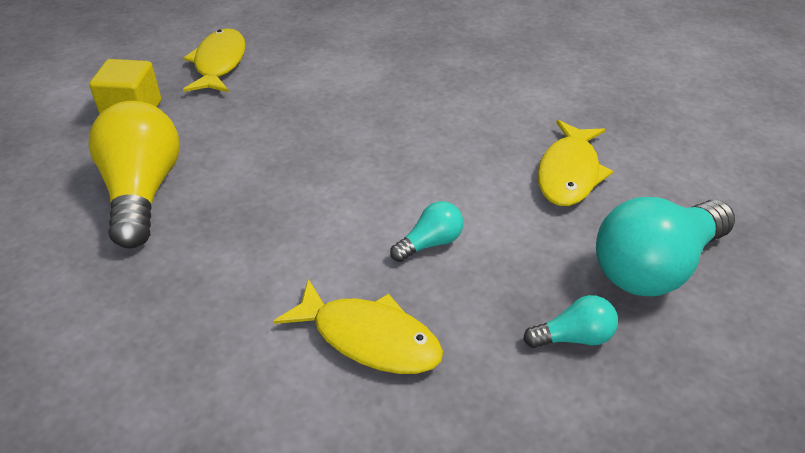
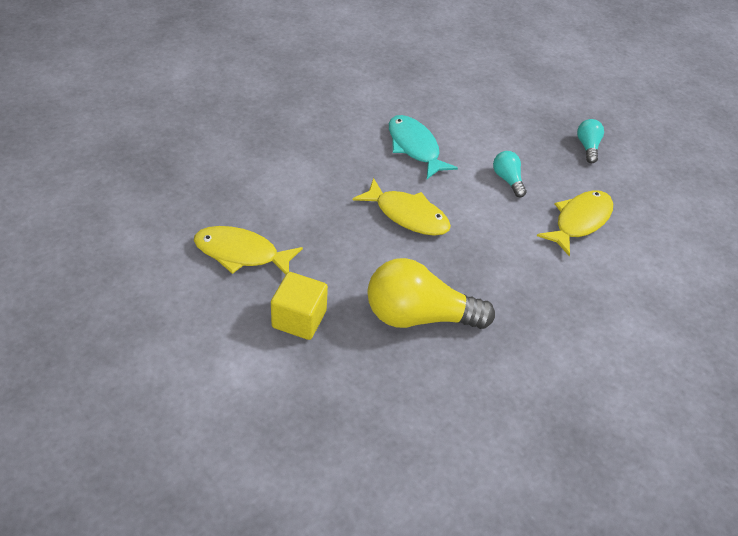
camera: 80 degrees left, 5 degrees up
yellow fish [537,120,613,206] -> yellow fish moved to [353,178,451,236]
turquoise light bulb [596,197,735,296] -> none
none -> turquoise fish [389,115,458,179]

